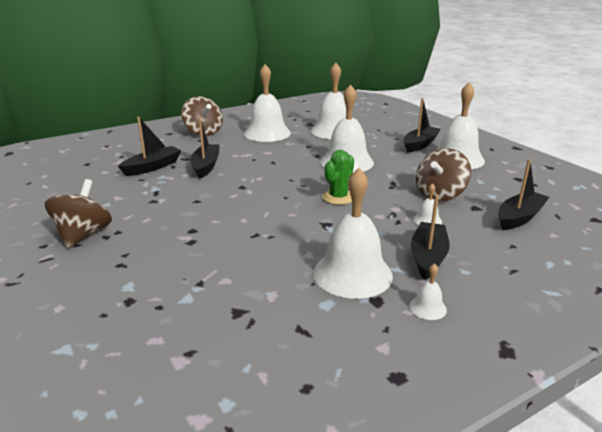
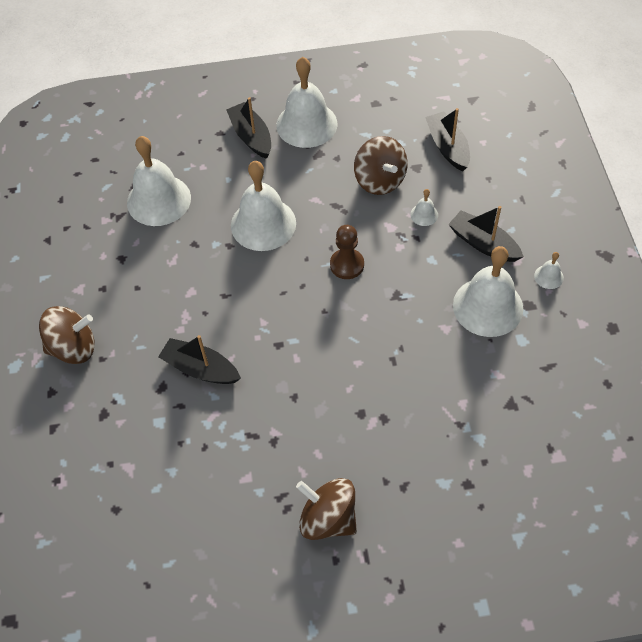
camera: 65 degrees left, 30 degrees up
black boat [118,117,182,176] -> none
white bell [244,64,291,142] -> none
green cactus [322,150,354,205] -> brown pawn [330,225,364,279]

